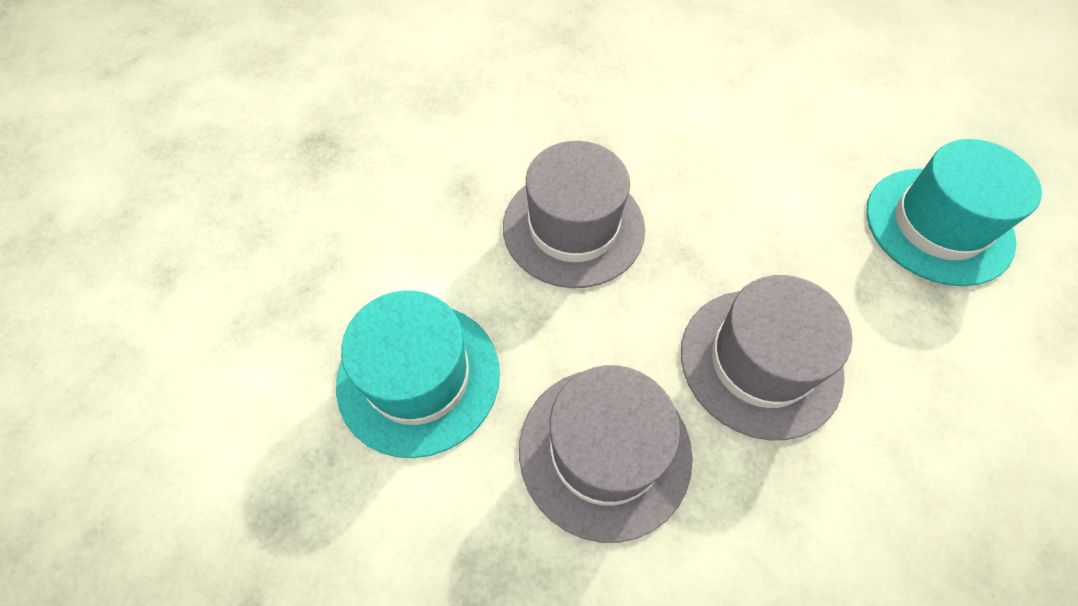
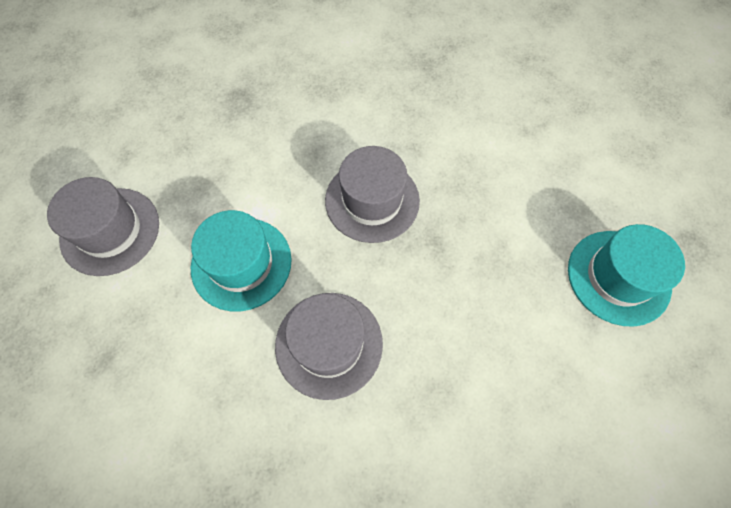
camera: 20 degrees right, 5 degrees up
grey hat [681,275,852,441] -> grey hat moved to [47,177,159,276]

